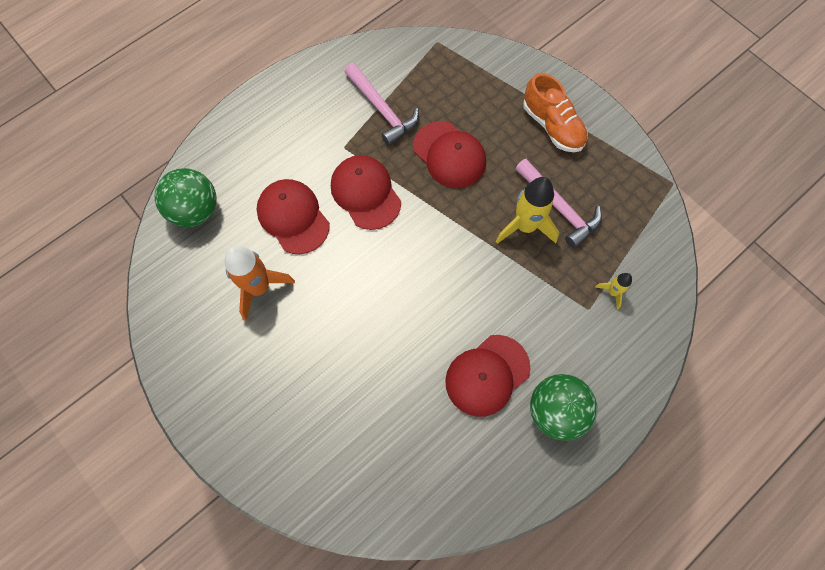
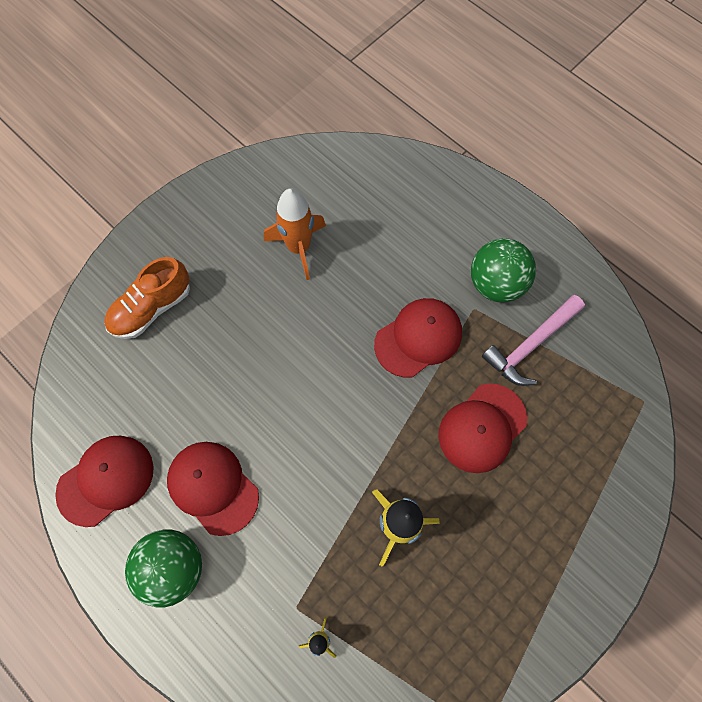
camera: 85 degrees right, 0 degrees up
green ball [155,168,217,227] -> green ball moved to [471,238,536,303]
red cap [257,179,330,254] -> red cap moved to [55,436,154,527]
pink hammer [515,159,602,249] -> none
orange shoe [523,73,588,152] -> orange shoe moved to [105,257,190,339]

